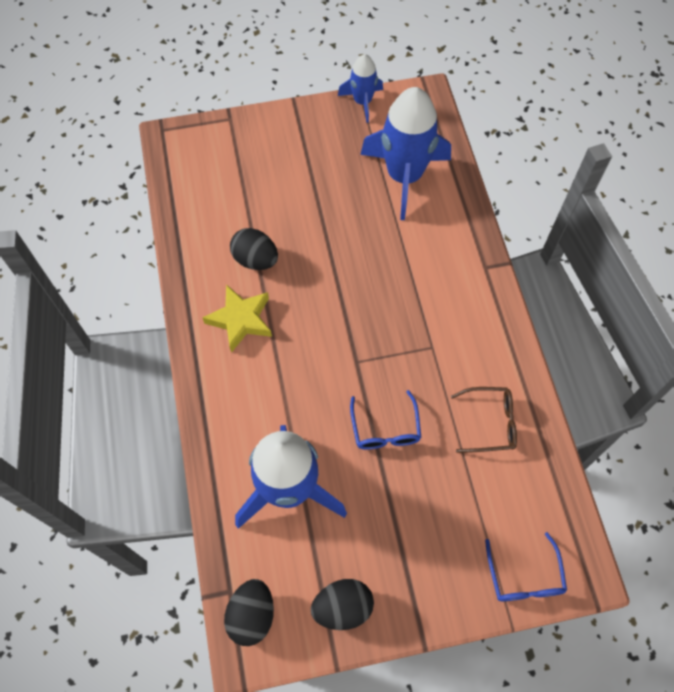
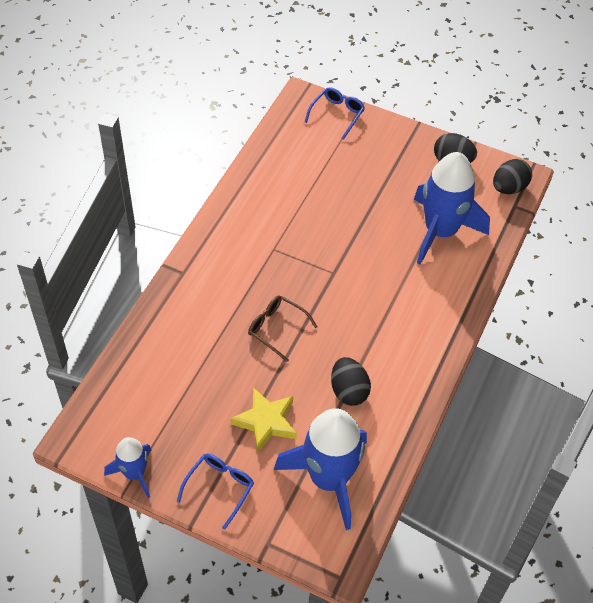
camera: 145 degrees left, 10 degrees down
yellow star [202,284,272,353] -> yellow star moved to [231,387,297,453]
blue glasses [350,390,421,450] -> blue glasses moved to [177,454,254,530]
blue rocket [360,87,451,220] -> blue rocket moved to [274,408,367,530]
brown glasses [451,387,517,453] -> brown glasses moved to [248,296,317,362]

